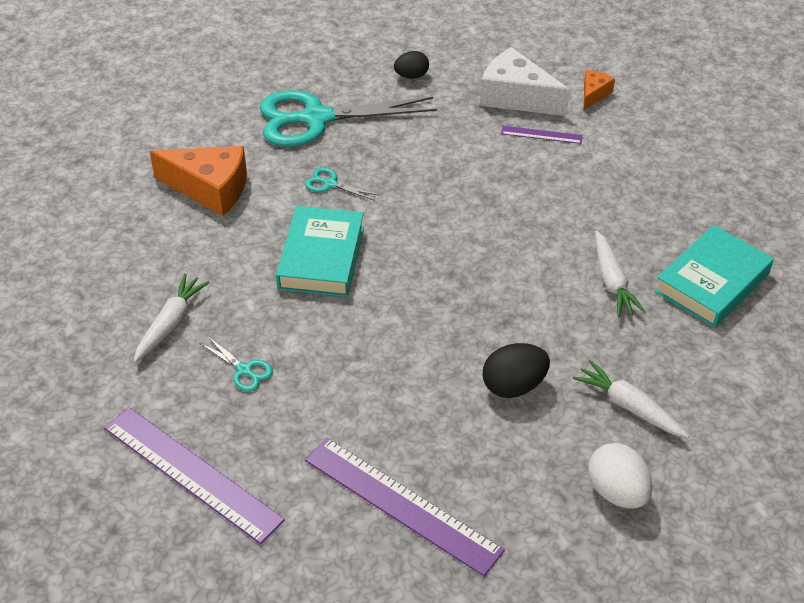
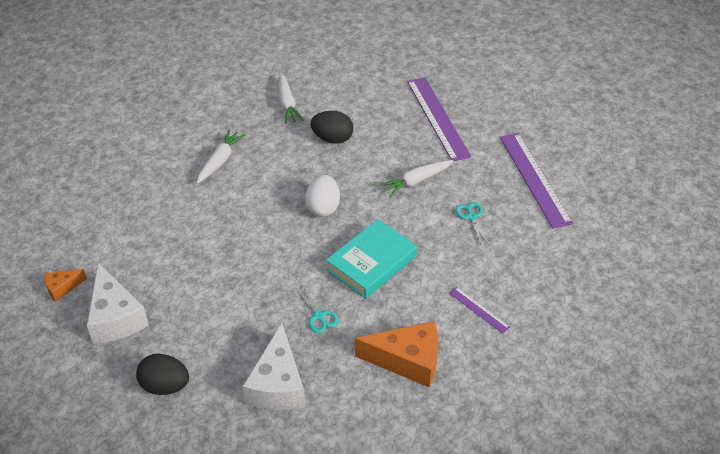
camera: 145 degrees left, 0 degrees up
white carrot [134,274,210,362] -> white carrot moved to [379,160,453,197]
orange cheese [150,146,247,216] -> orange cheese turned 135 degrees clockwise [355,321,438,387]
turquoise scissors [260,90,437,147] -> white cheese [242,323,305,410]
black egg [394,51,429,79] -> black egg [136,354,189,395], size x1.50
purple ruler [501,126,583,144] -> purple ruler moved to [449,287,510,333]
white egg [588,443,653,509] -> white egg moved to [305,175,340,217]
turquoise book [654,225,774,328] -> none

